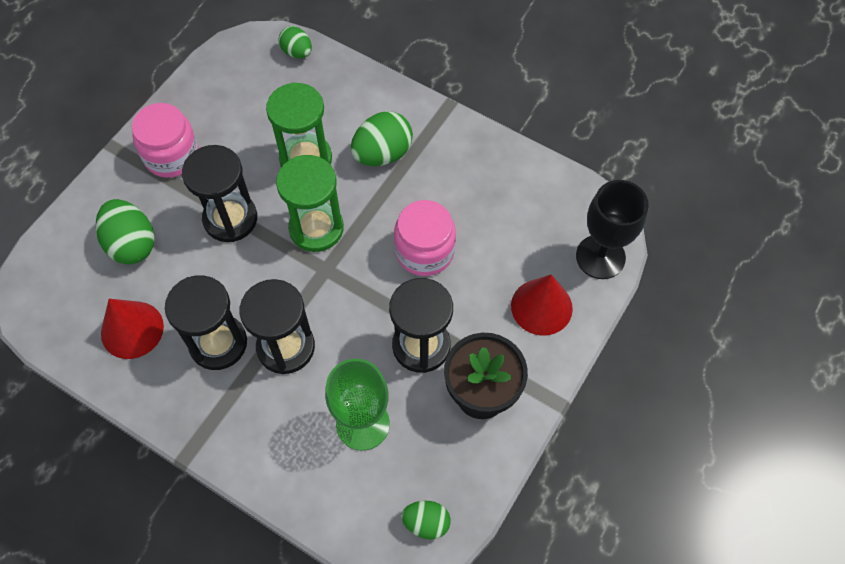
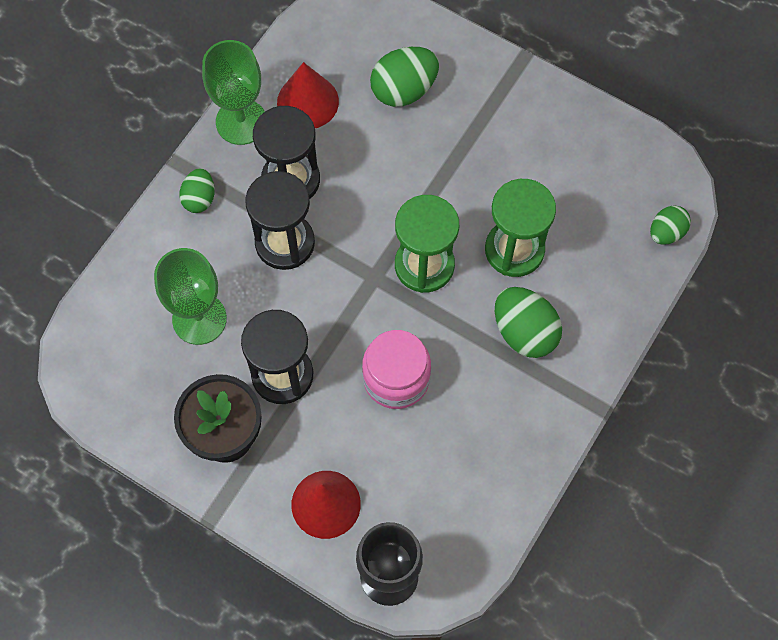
camera: 90 degrees right, 5 degrees up
pink jar [132,103,199,178] -> none
black hourglass [182,145,257,242] -> none
green egg [401,501,451,539] -> green egg moved to [179,168,215,213]
none -> green goblet [202,40,265,145]

